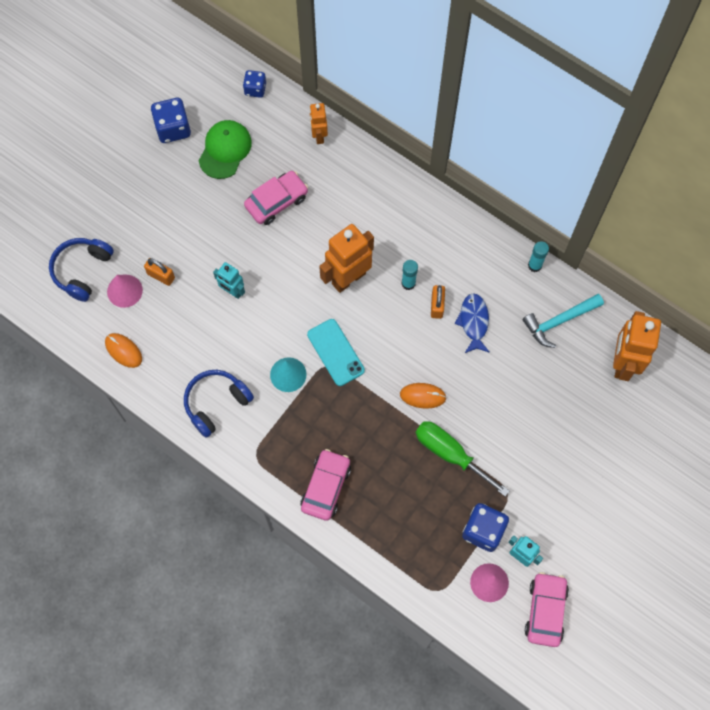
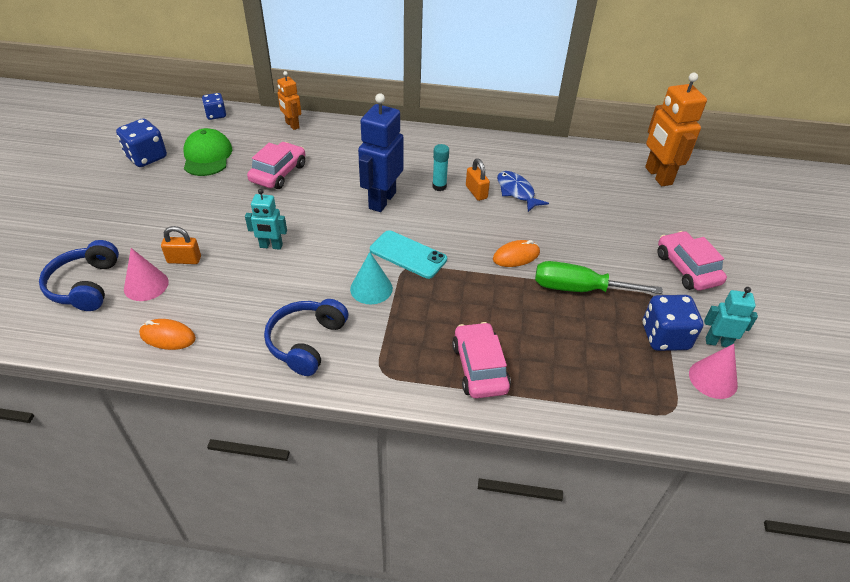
camera: 30 degrees left, 25 degrees down
orange robot [319,224,374,293] -> blue robot [358,93,404,212]
turquoise hammer [522,294,604,348] -> none
pink car [525,572,569,647] -> pink car moved to [657,231,727,291]
turquoise glue stick [528,241,549,272] -> none

